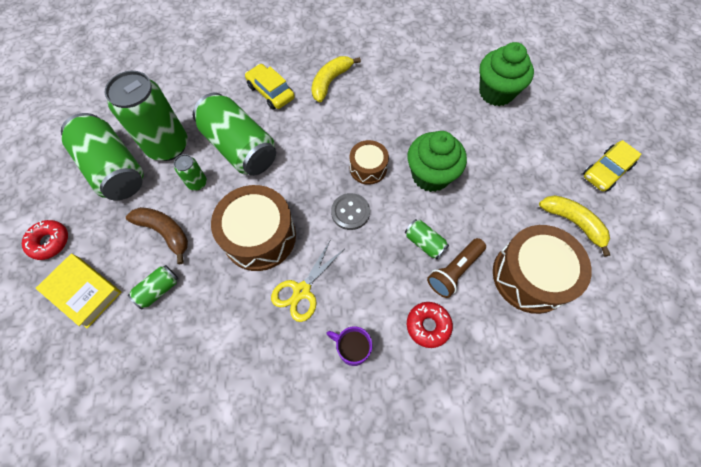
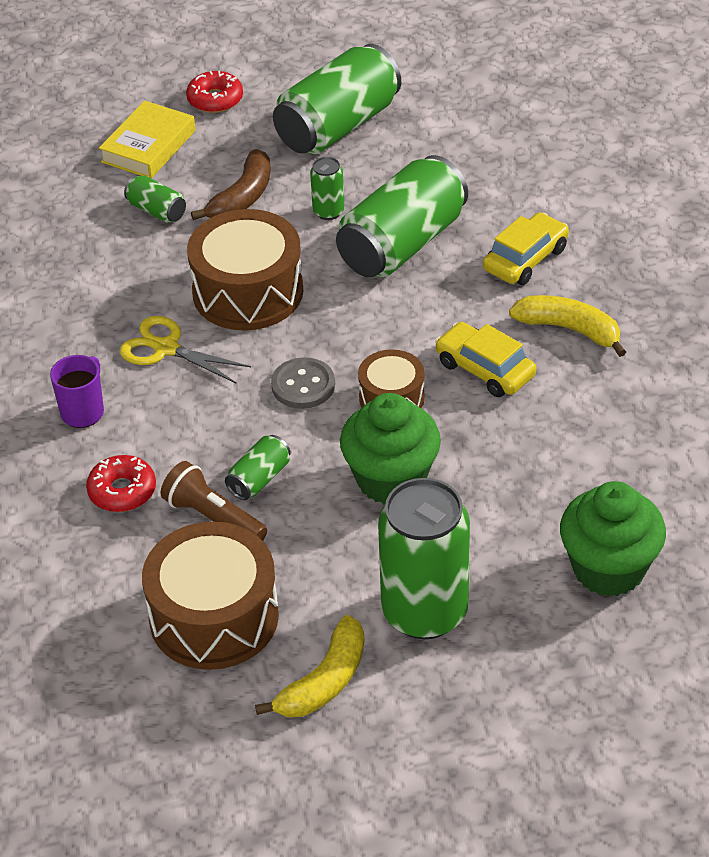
camera: 85 degrees right, 20 degrees down
green can [105,71,188,161] -> green can moved to [378,478,470,639]
yellow car [583,140,641,192] -> yellow car moved to [435,322,536,397]

